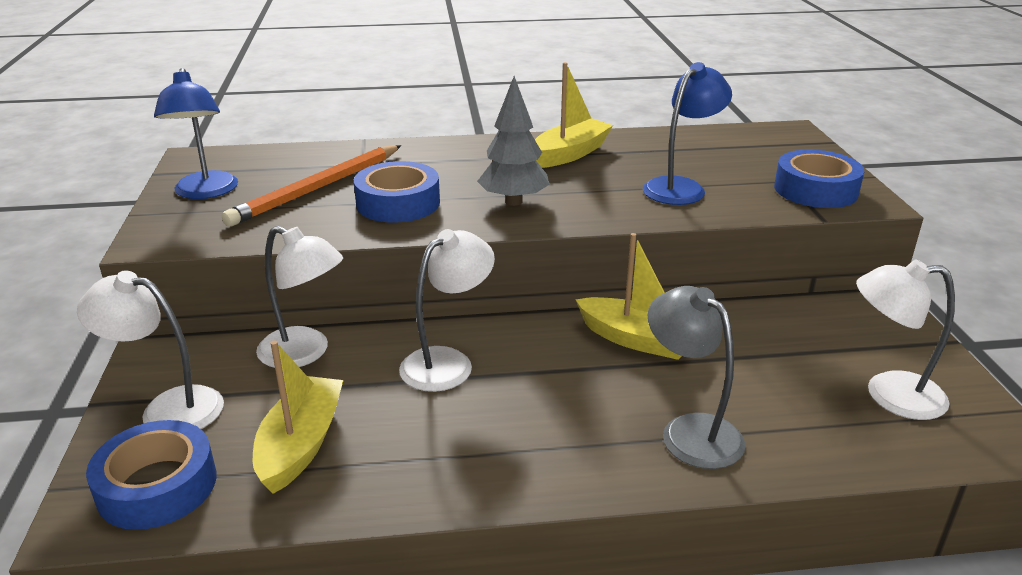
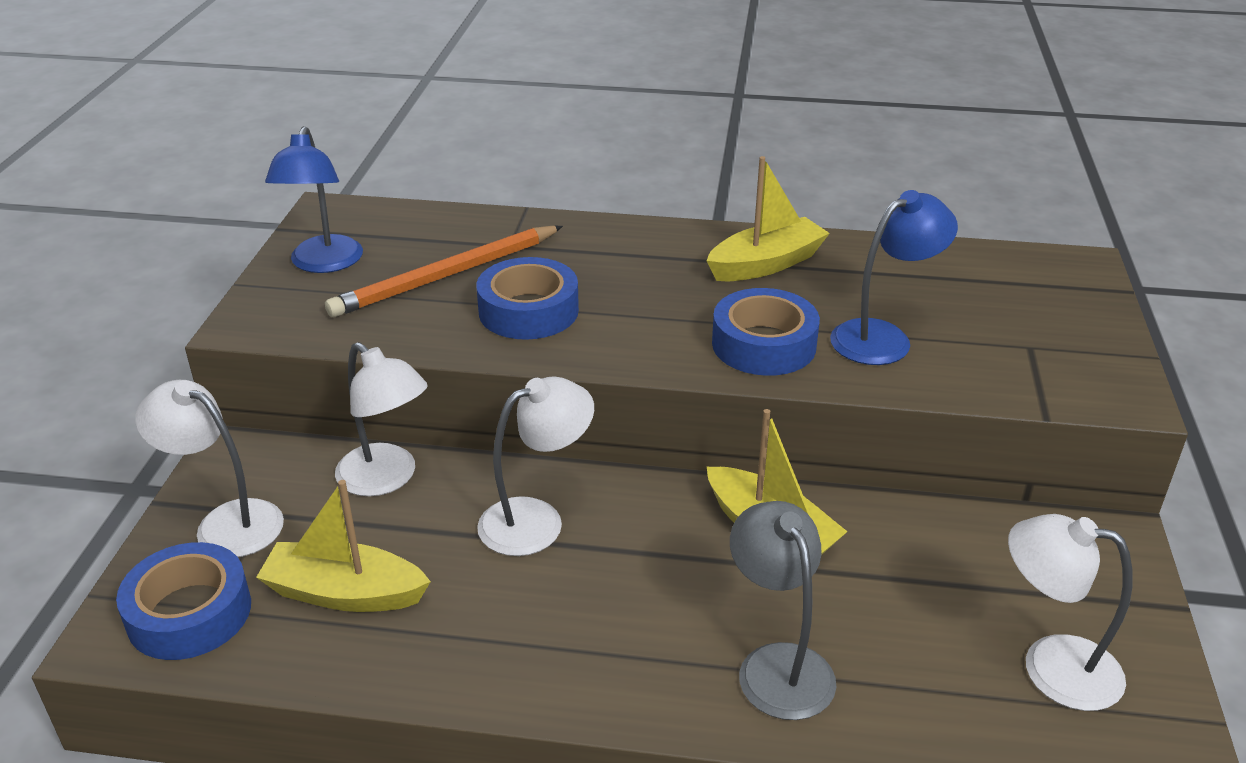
camera: 15 degrees right, 5 degrees up
yellow boat [253,340,343,494] -> yellow boat turned 105 degrees counterclockwise [256,480,431,612]
grey tree [477,76,550,206] -> none
blue tape [774,149,864,208] -> blue tape moved to [712,288,820,376]

